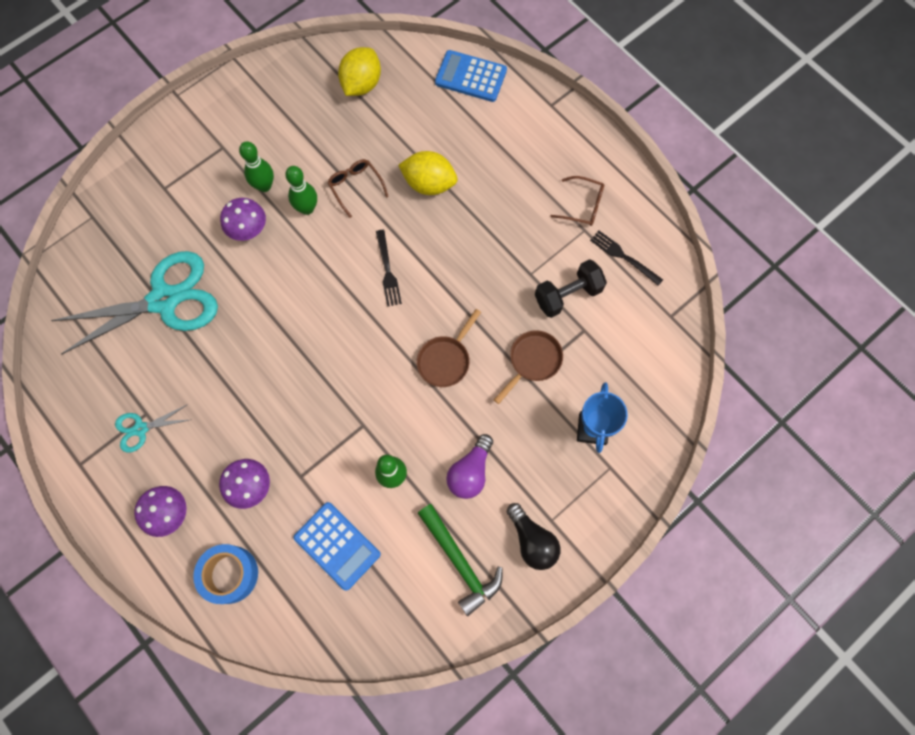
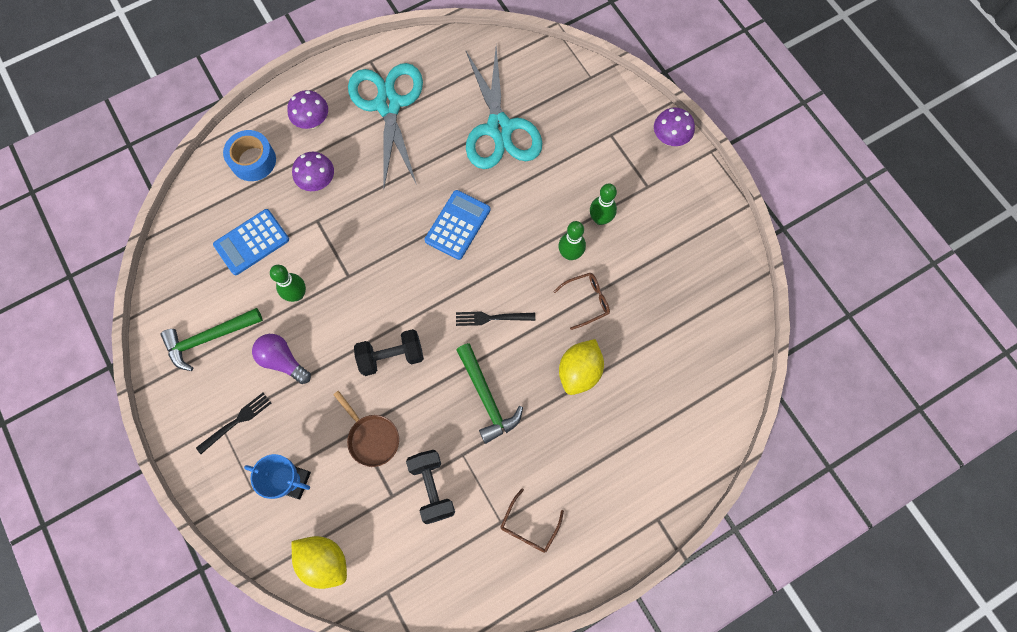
camera: 100 degrees right, 0 degrees up
turquoise scissors [115,404,189,452] -> turquoise scissors [348,63,423,187], size x2.23
purple mushroom [220,198,266,241] -> purple mushroom moved to [654,107,695,146]
yellow lemon [338,47,381,96] -> yellow lemon moved to [292,536,347,589]
brown pan [417,309,481,387] -> black dumbbell [354,329,424,376]
blue calculator [435,50,507,102] -> blue calculator moved to [425,190,490,260]
black light bulb [507,503,560,570] -> none
black fork [590,231,663,286] -> black fork moved to [196,392,271,454]
none -> green hammer [456,343,523,444]

